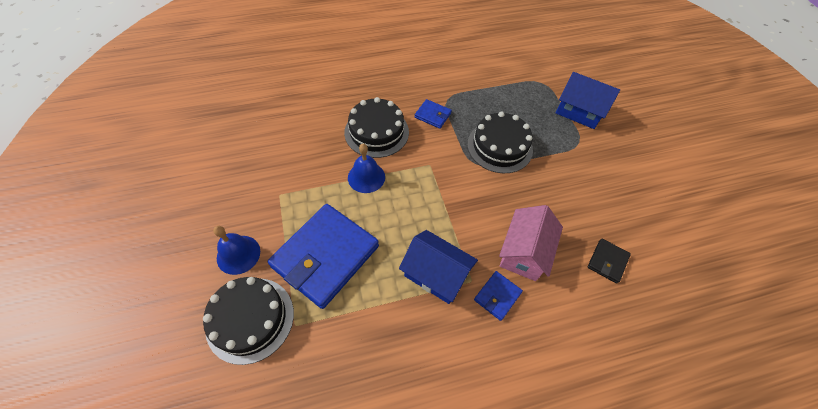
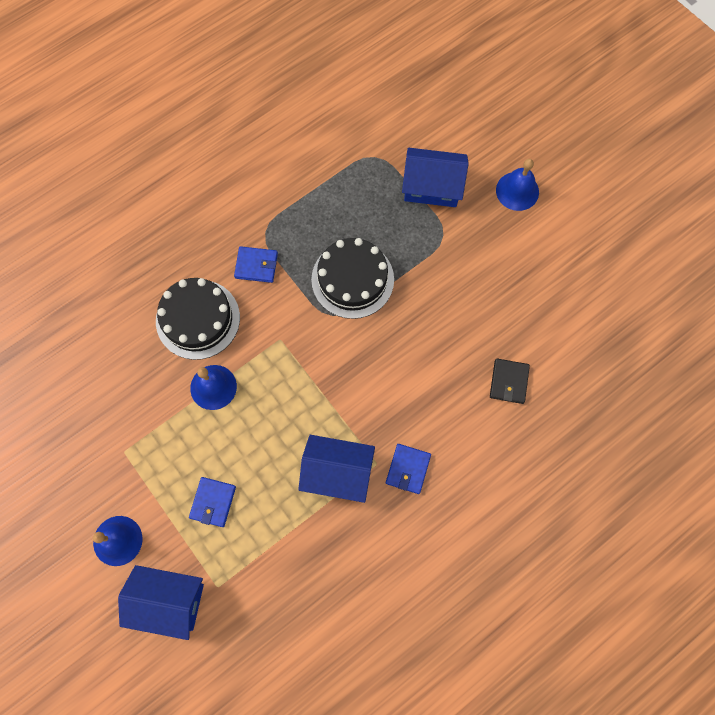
camera: 20 degrees left, 15 degrees up
black cake [203,277,294,365] -> blue house [118,565,204,640]
blue wallet [268,204,379,309] -> blue wallet [189,477,236,527], size x0.44
pink house [499,205,563,281] -> none
none -> blue bell [496,159,539,211]

